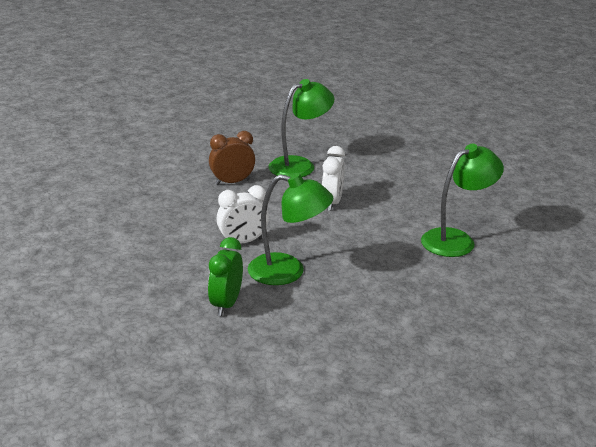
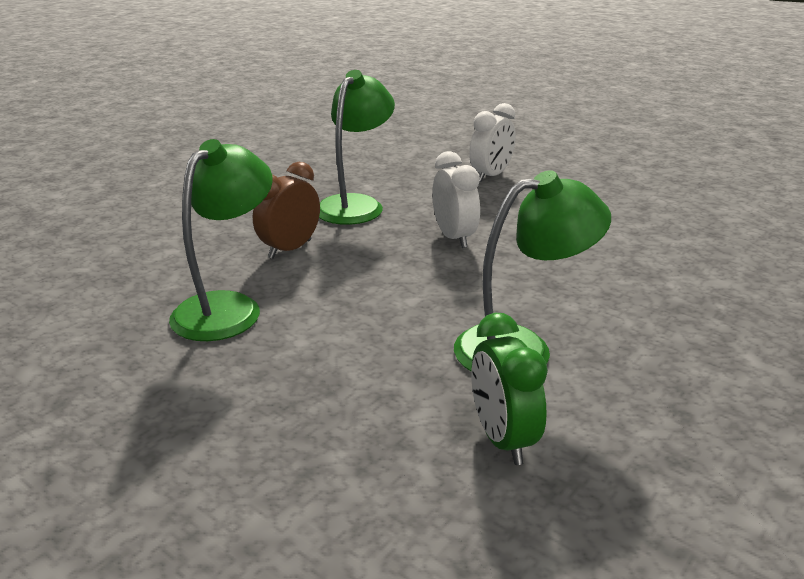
camera: 30 degrees left, 0 degrees up
white clock [216,185,269,243] -> white clock moved to [469,103,516,182]
green lamp [421,144,504,257] -> green lamp moved to [169,139,273,341]

